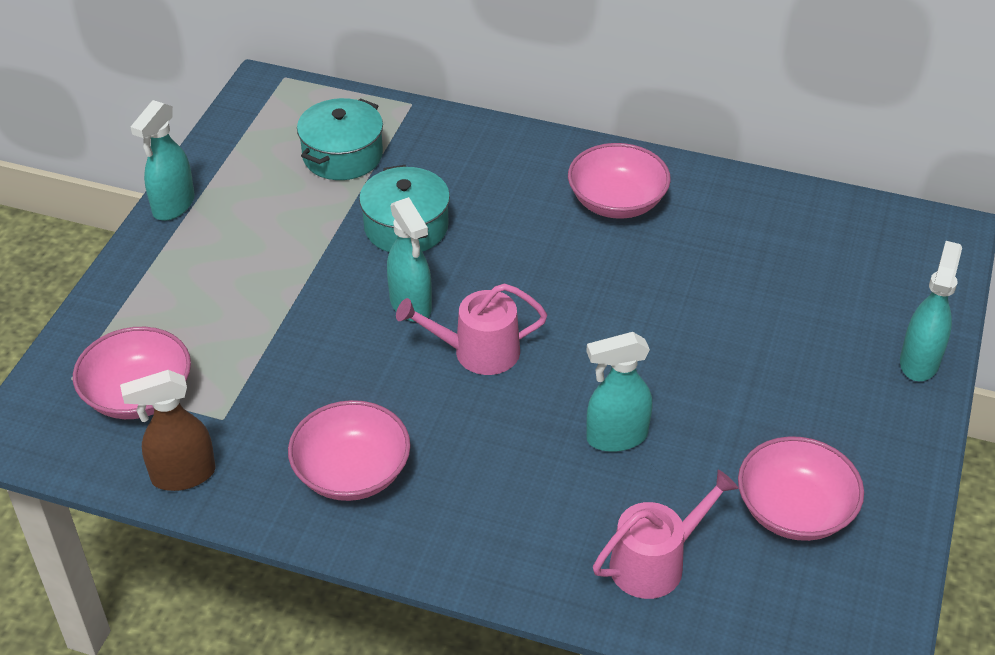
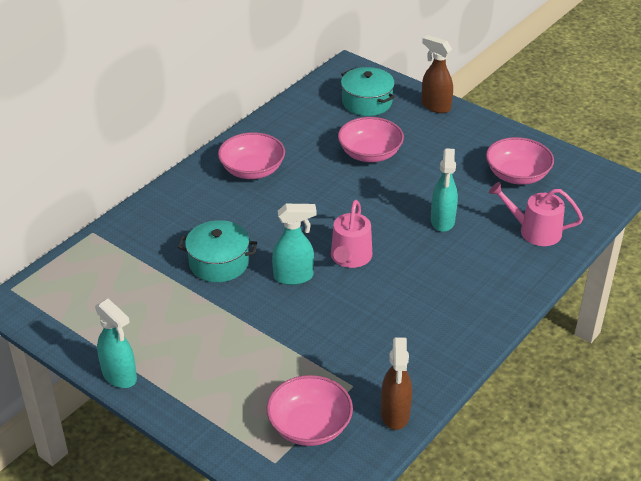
camera: 70 degrees left, 5 degrees down
pink bowl [288,400,411,501] -> pink bowl moved to [338,117,404,162]
turquoise pot [297,98,383,180] -> turquoise pot moved to [341,67,395,116]
pink watering can [593,470,739,599] -> pink watering can turned 60 degrees counterclockwise [489,182,583,246]
turquoise spray bottle [900,241,962,381] -> brown spray bottle [421,35,453,113]

